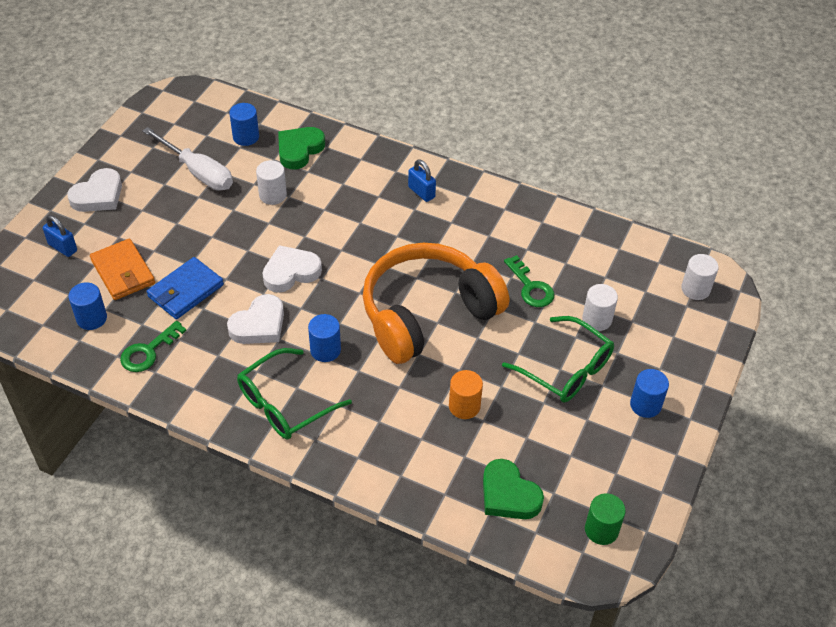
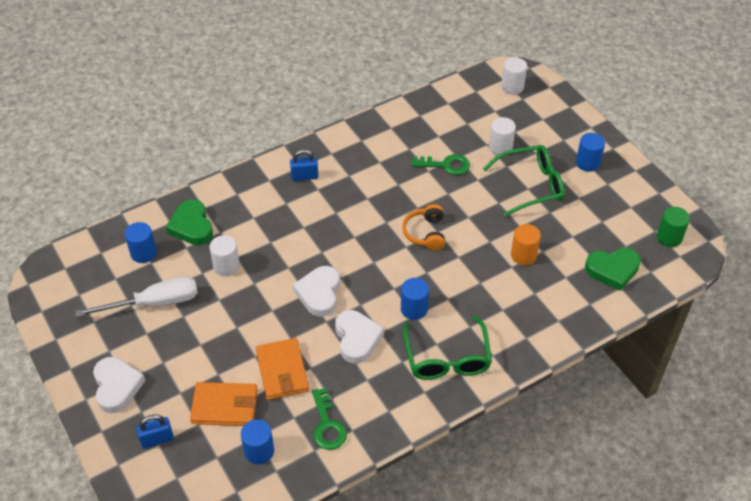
camera: 55 degrees left, 0 degrees up
blue wallet [147,257,224,319] -> orange wallet [256,338,309,400]
orange headphones [363,243,509,364] -> orange headphones [402,204,445,250], size x0.42

